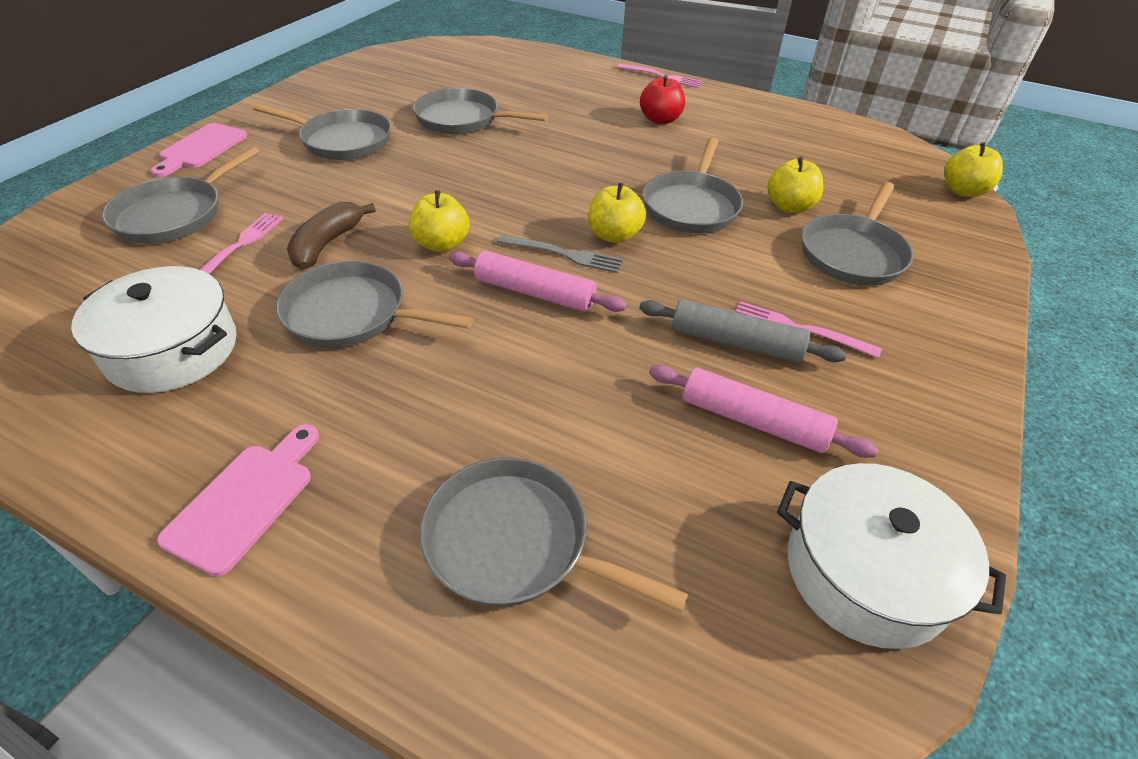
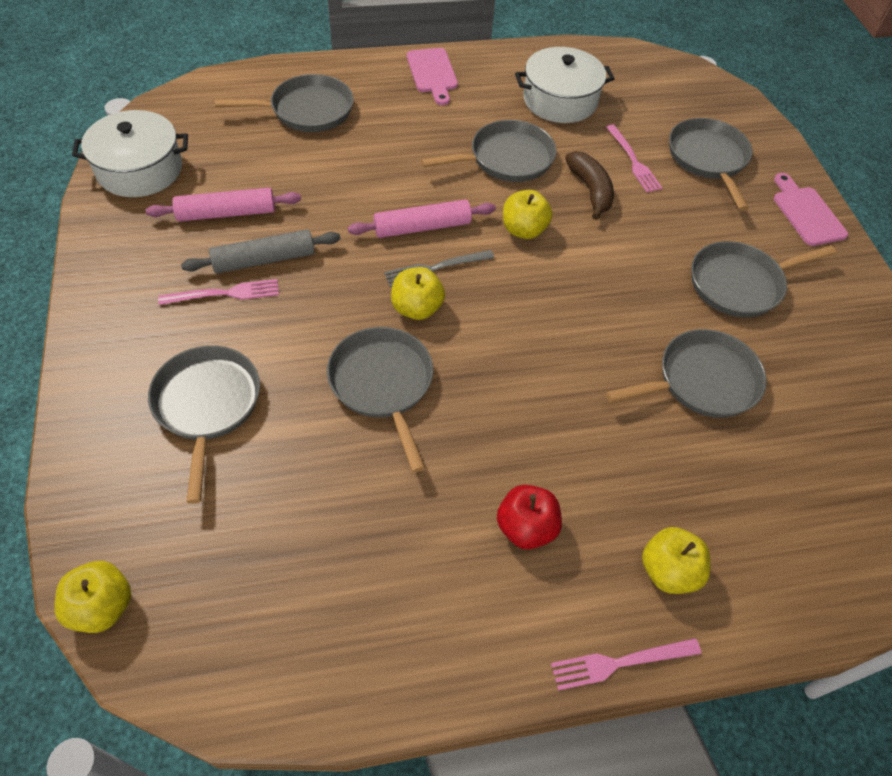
camera: 140 degrees right, 10 degrees up
yellow apple [767,157,824,213] -> yellow apple moved to [642,527,711,594]

